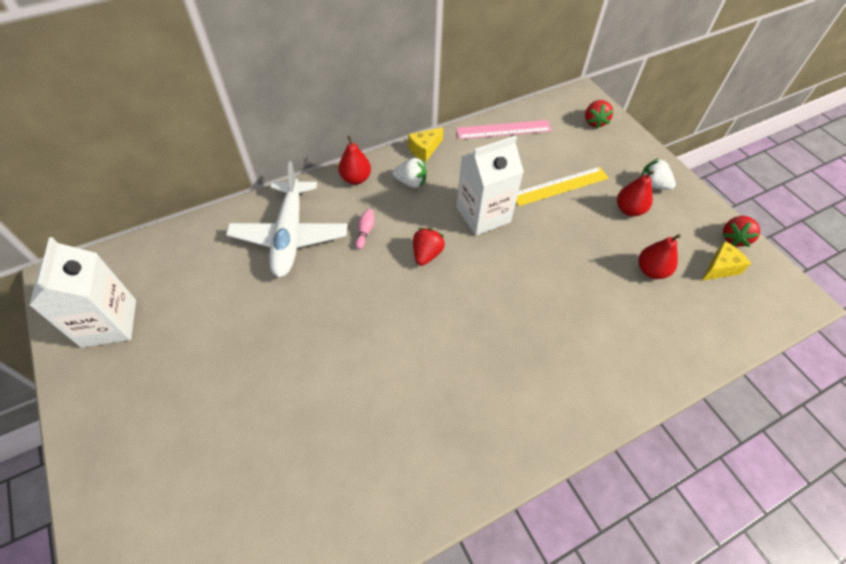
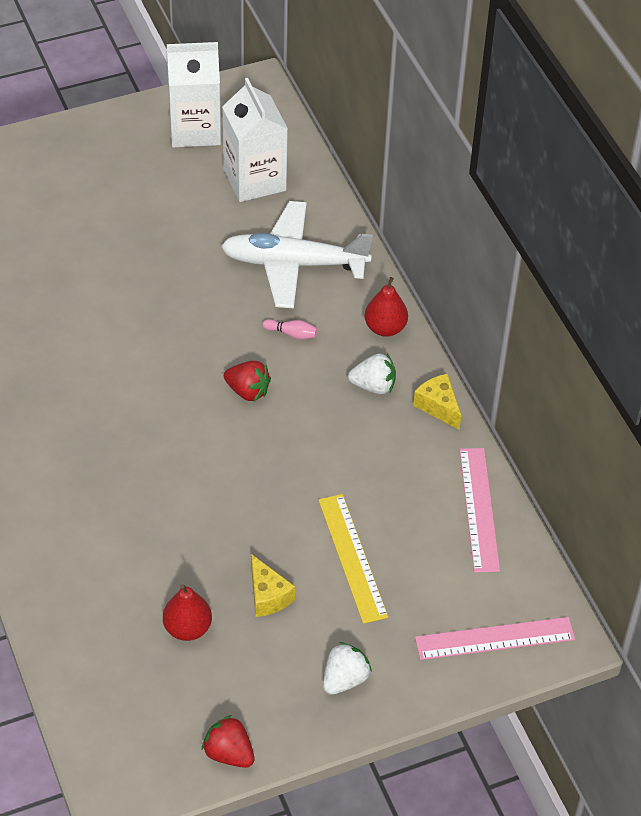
camera: 95 degrees right, 5 degrees down
white strawberry [393,158,427,188] -> white strawberry turned 105 degrees counterclockwise [348,354,396,394]
white carton [456,135,524,235] -> white carton moved to [222,78,288,202]
red strawberry [585,100,614,129] -> pink ruler [415,617,575,660]
red pear [617,170,654,216] -> none
yellow cheese [702,241,751,281] -> yellow cheese moved to [251,554,295,617]

